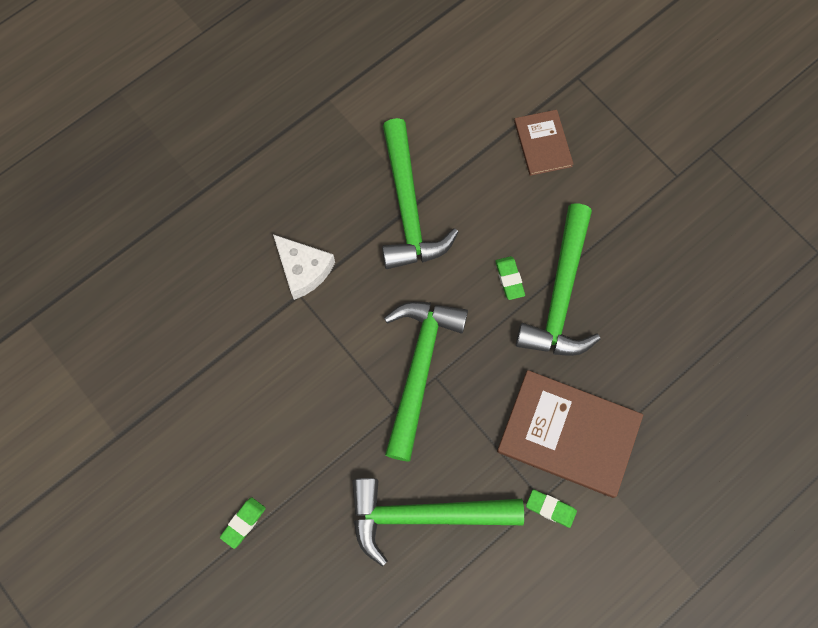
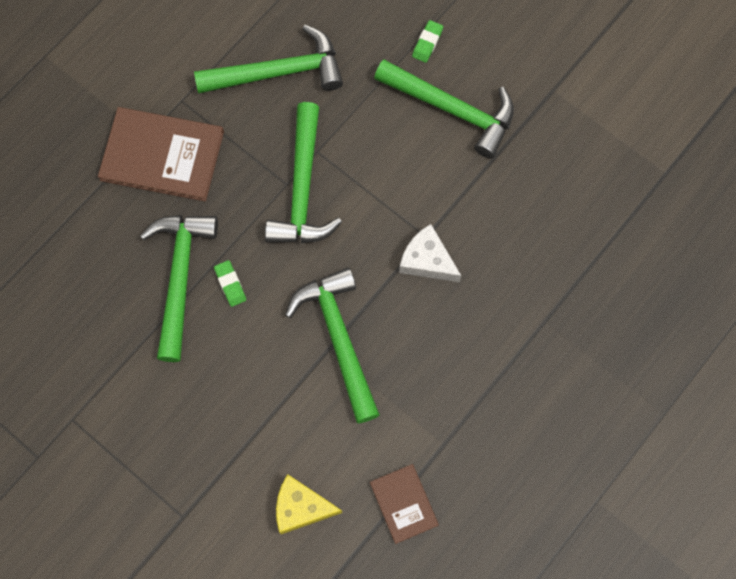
camera: 170 degrees right, 0 degrees up
brown book [514,110,573,176] -> brown book moved to [370,464,439,544]
green eraser [526,489,577,528] -> none
none -> yellow cheese [276,474,342,534]
none -> green hammer [374,59,514,158]

